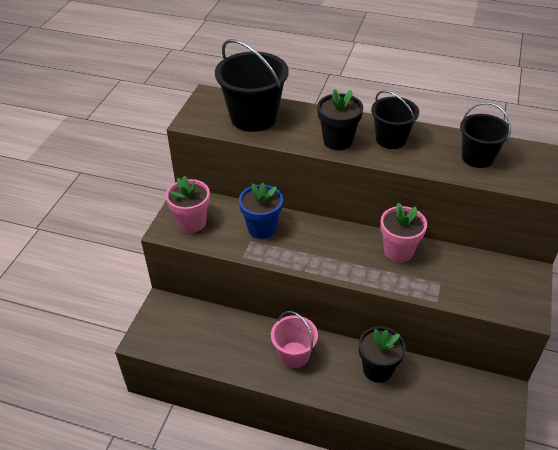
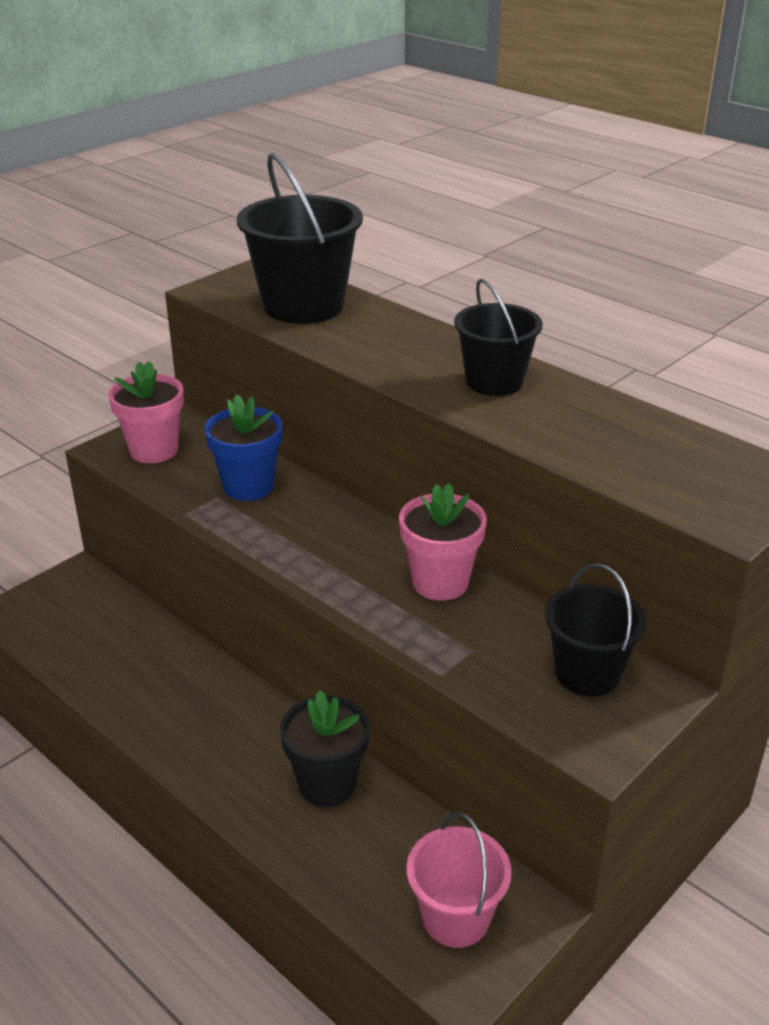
camera: 25 degrees right, 10 degrees down
pink bucket [271,311,318,368] -> pink bucket moved to [407,812,512,948]
black flower pot [317,88,363,150] -> none
black bucket [460,102,511,168] -> black bucket moved to [545,563,647,696]

